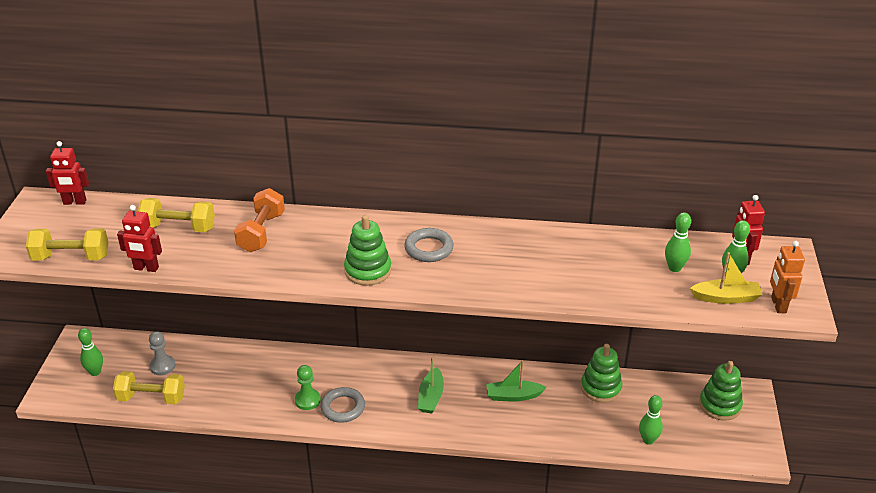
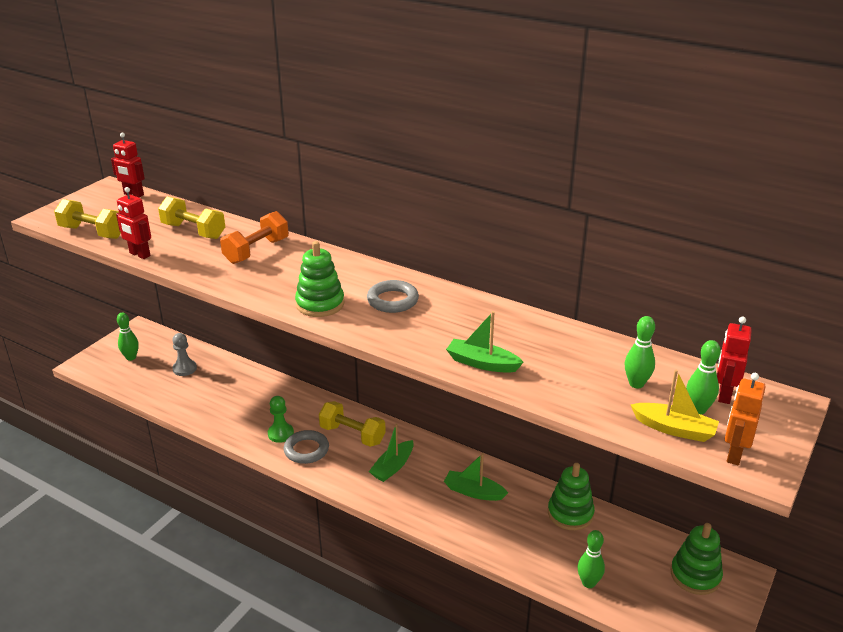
camera: 25 degrees right, 5 degrees down
yellow dumbbell [113,371,185,404] -> yellow dumbbell moved to [319,401,386,447]
none -> green boat [446,311,524,373]

